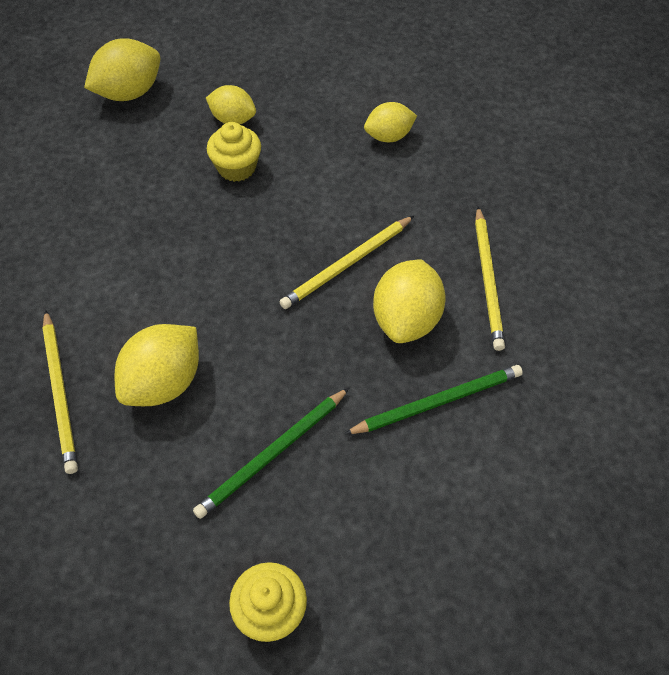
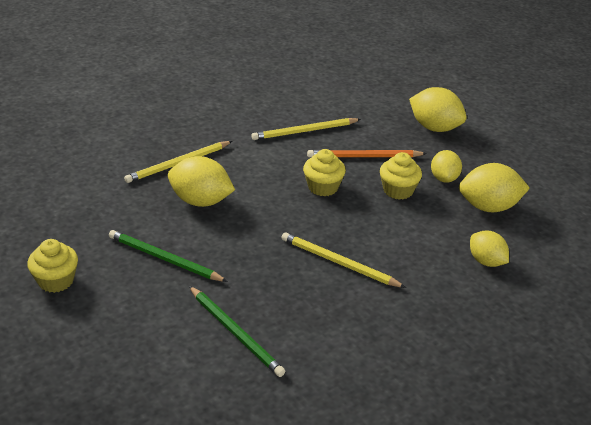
camera: 70 degrees right, 20 degrees down
yellow lemon [373,259,446,343] -> yellow lemon moved to [459,163,530,212]
yellow pencil [475,207,505,351] -> yellow pencil moved to [251,118,361,140]
none -> yellow cupcake [303,149,346,196]
none -> orange pencil [307,150,427,157]

